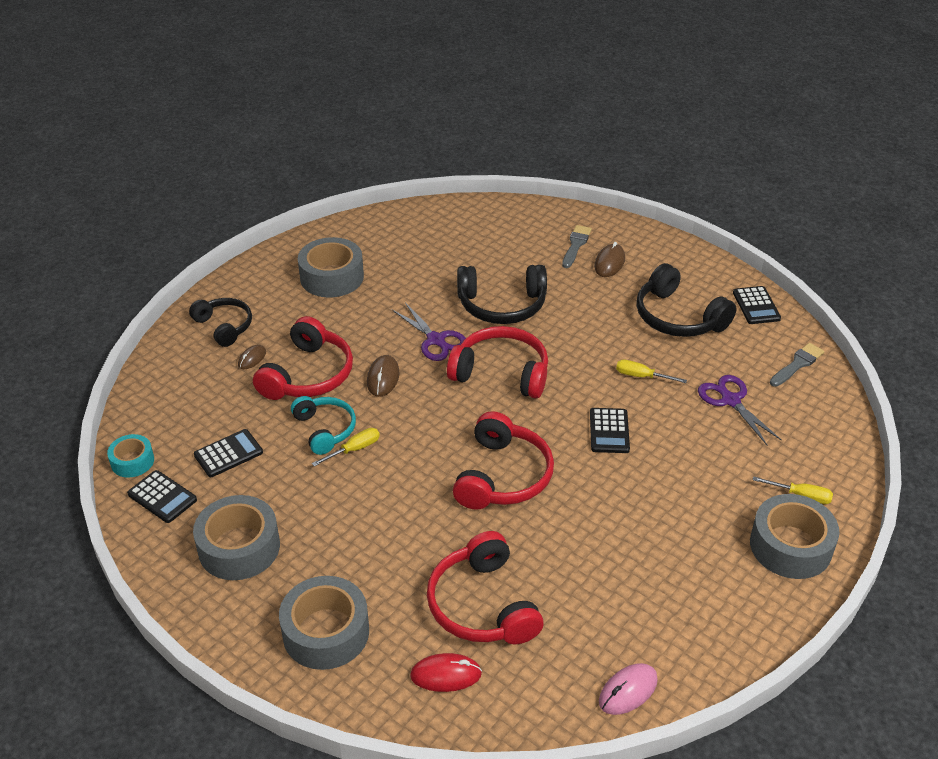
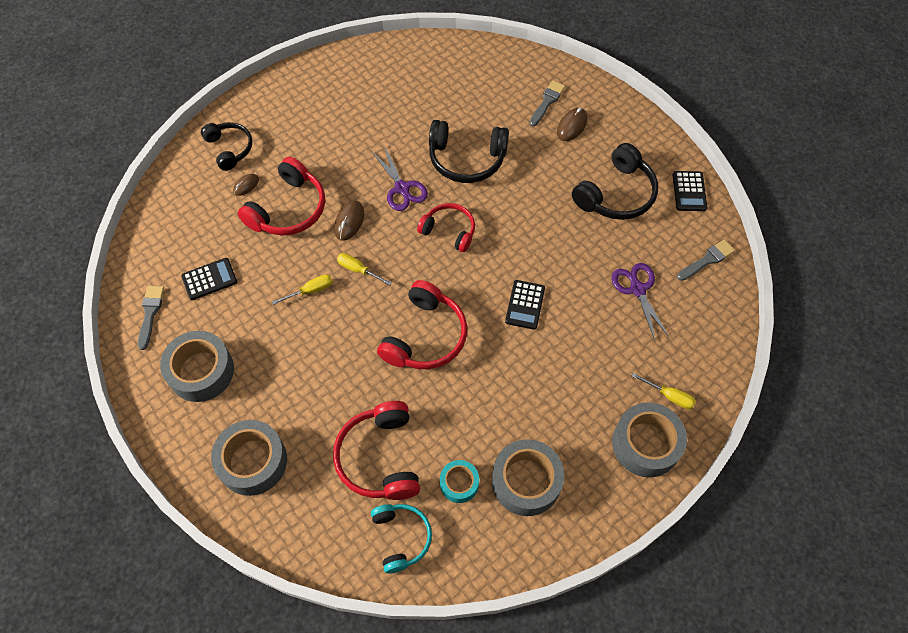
camera: 10 degrees right, 20 degrees up
turquoise tape [107,434,154,478] -> turquoise tape moved to [440,460,479,503]
black calculator [127,470,197,523] -> grey brush [138,286,164,350]
turquoise headphones [291,396,356,455] -> turquoise headphones moved to [371,504,432,574]
grey tape [298,237,364,297] -> grey tape moved to [492,439,564,516]
red mouse [410,653,482,692] -> none
red headphones [447,326,548,399] -> red headphones [417,203,475,252], size x0.65
pink mouse [599,663,658,715] -> none
yellow screwdriver [616,360,687,383] -> yellow screwdriver moved to [337,253,392,285]
black headphones [636,263,737,337] -> black headphones turned 105 degrees counterclockwise [572,143,658,220]

